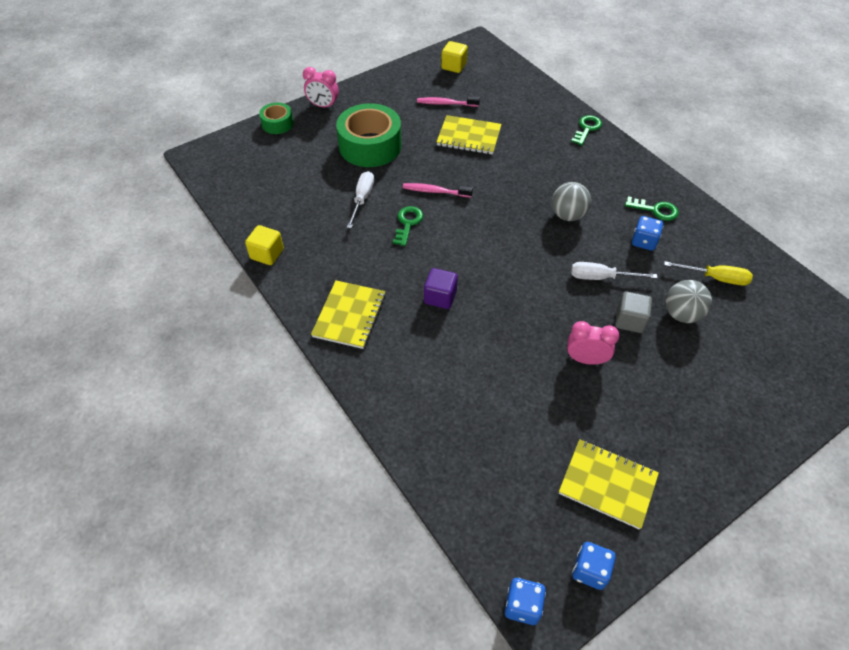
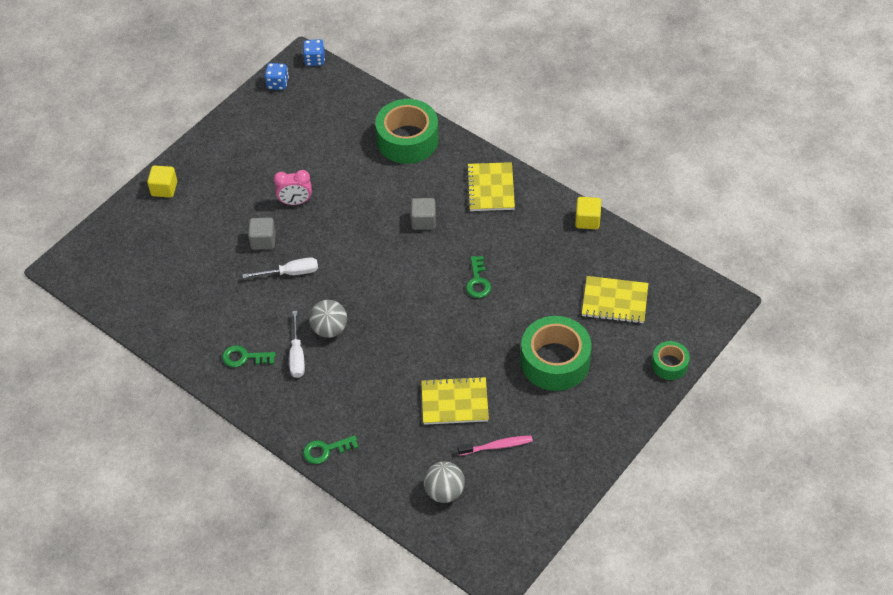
camera: 165 degrees right, 0 degrees up
pink clock [303,67,339,109] -> none
white screwdriver [347,171,374,229] -> white screwdriver moved to [289,311,305,378]
pink toothbrush [403,183,473,197] -> none
purple cube [424,268,458,309] -> grey cube [411,198,436,230]
yellow cube [441,41,468,73] -> yellow cube moved to [147,165,177,198]
yellow notebook [559,439,659,530] -> yellow notebook moved to [582,276,648,324]
green key [571,115,602,145] -> green key turned 60 degrees clockwise [303,435,359,464]
blue dice [632,216,663,251] -> none
yellow screwdriver [664,261,753,285] -> none
grey ball [665,280,712,323] -> grey ball moved to [424,461,465,503]
none -> green tape [375,99,439,164]

